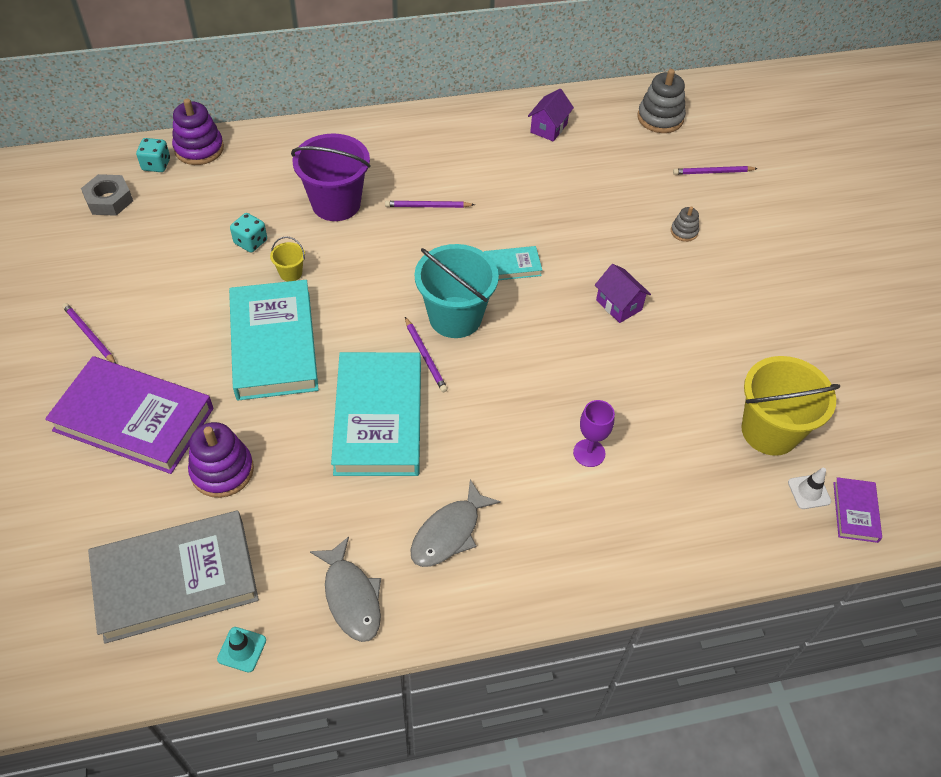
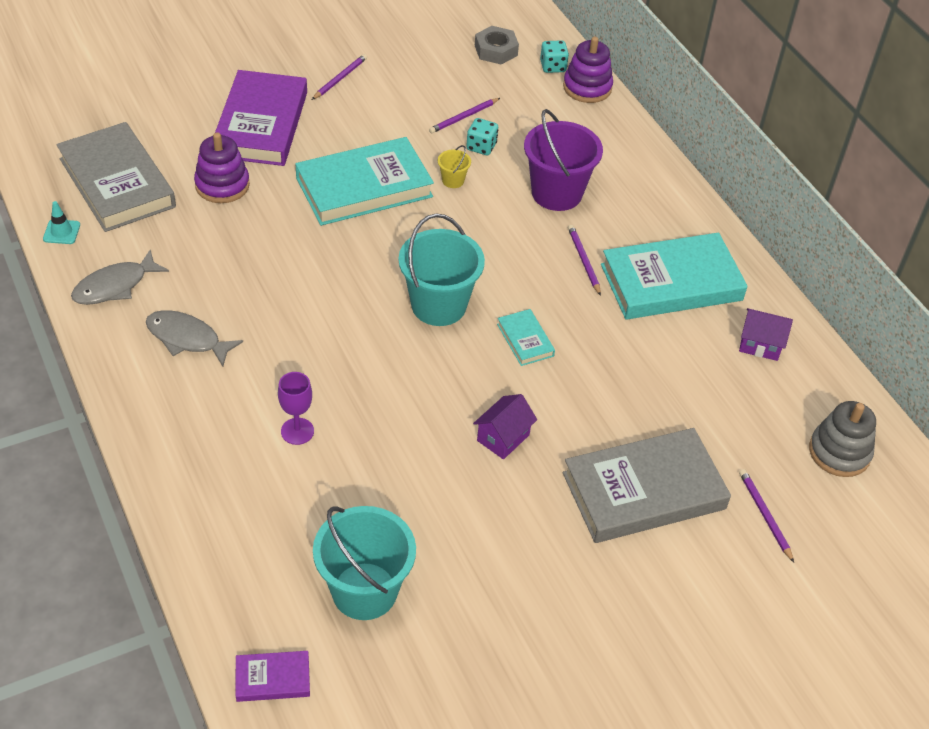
camera: 75 degrees right, 5 degrees down
turquoise book [331,352,421,476] -> turquoise book moved to [601,233,748,319]
purple pencil [405,317,448,392] -> purple pencil moved to [429,98,500,133]
grey stacking toy [671,206,699,242] -> grey book [563,428,731,543]
yellow bucket [742,356,840,456] -> turquoise bucket [313,506,416,620]
white traffic cone [788,468,831,509] -> none

